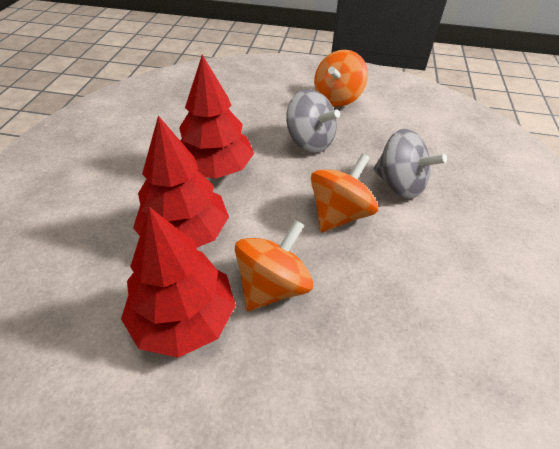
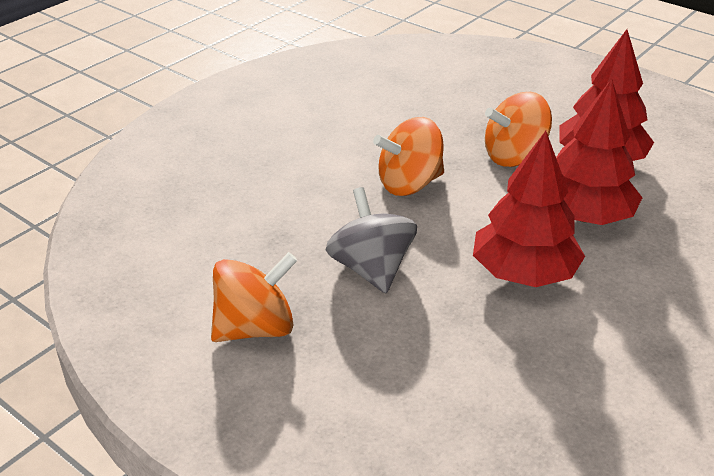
camera: 150 degrees left, 10 degrees down
grey spinning top [373,129,447,199] -> none

